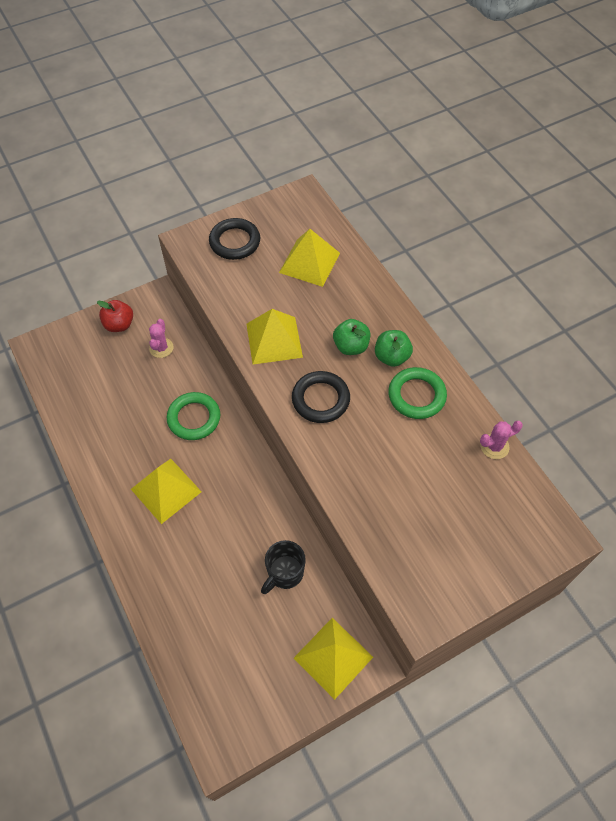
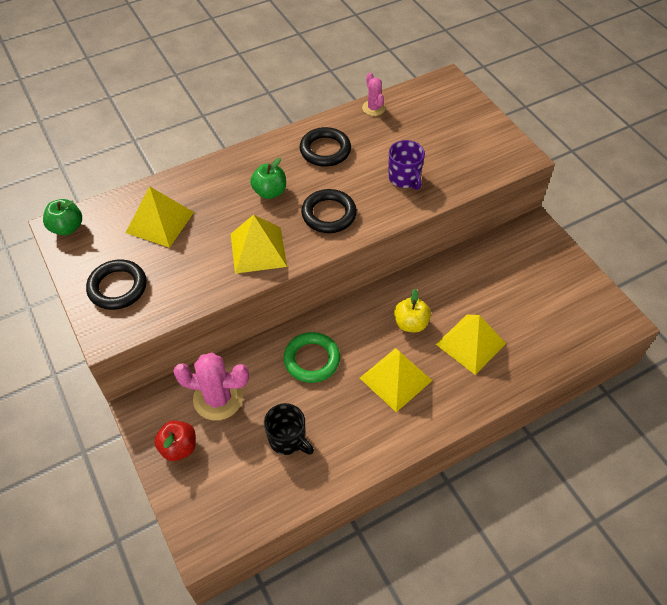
camera: 90 degrees left, 5 degrees down
pink cactus [149,319,174,358] -> pink cactus [173,353,249,420], size x1.78
black mug [261,540,306,594] -> black mug moved to [264,403,314,455]
yellow pyramid [294,618,373,700] -> yellow pyramid moved to [436,315,506,375]
green apple [375,330,413,367] -> green apple moved to [43,199,82,235]
green ring [388,367,447,419] -> black ring [300,127,351,167]
none -> purple mug [388,140,425,190]
none -> yellow apple [394,289,431,332]

